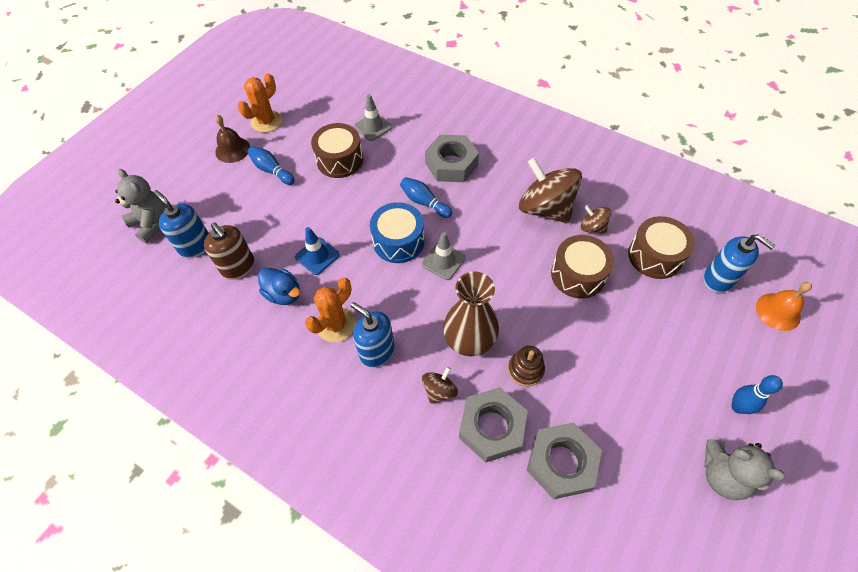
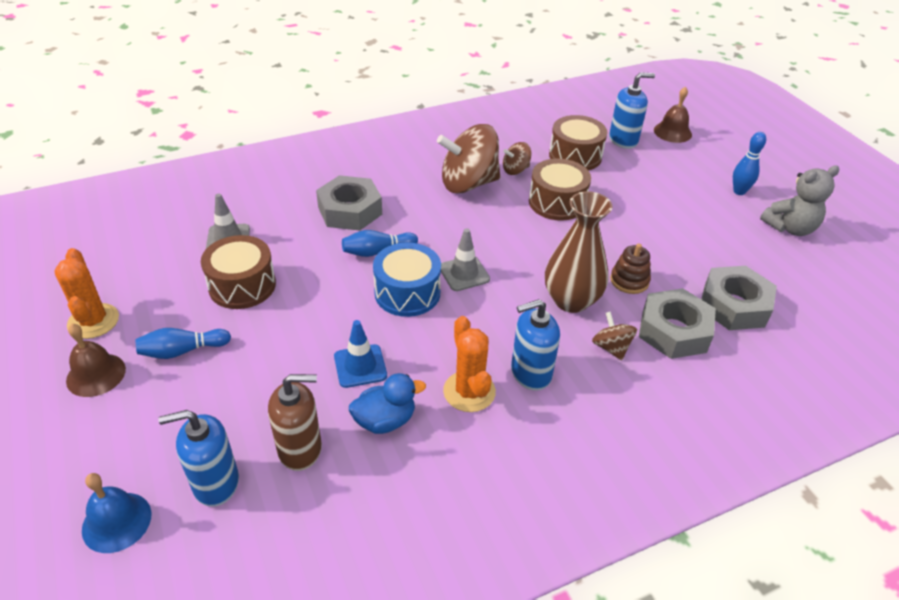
camera: 60 degrees left, 15 degrees down
grey teddy bear [115,169,166,243] -> blue bell [82,473,151,553]
orange bell [756,282,812,331] -> brown bell [654,86,692,143]

